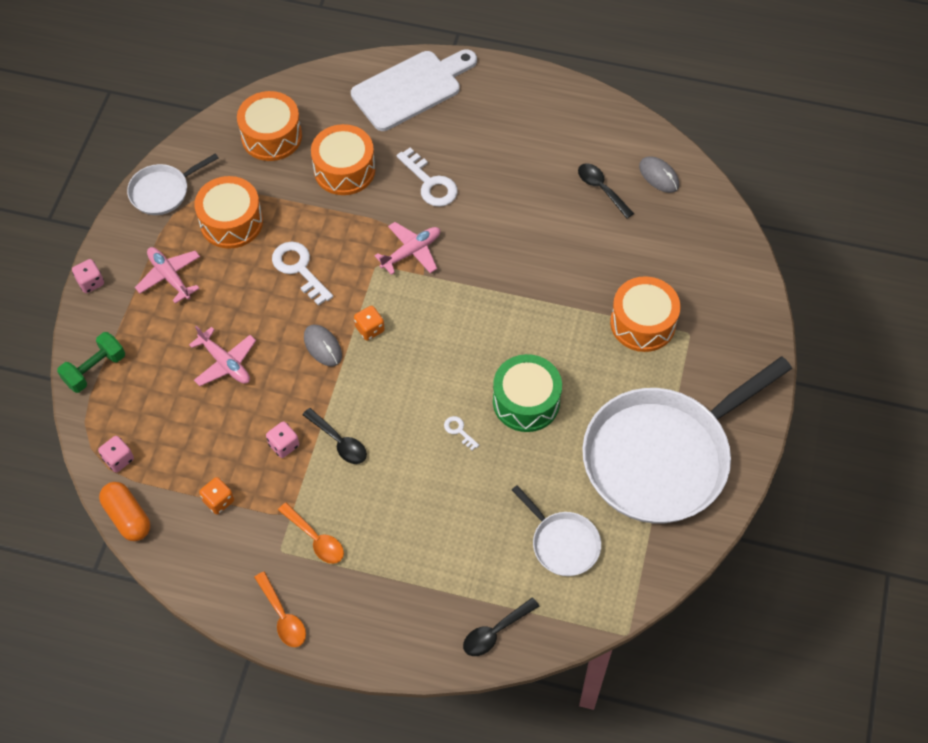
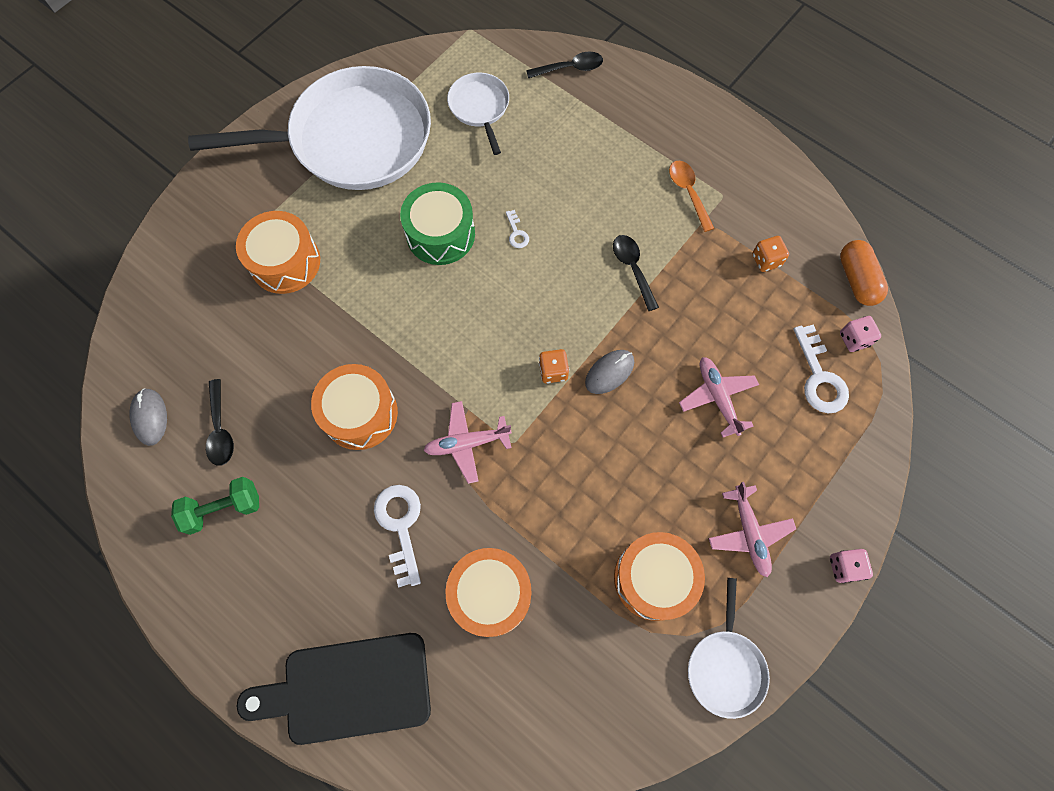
camera: 155 degrees left, 10 degrees up
green dumbbell [57,332,125,393] -> green dumbbell moved to [171,477,259,535]
white pan [127,153,218,215] -> white pan turned 105 degrees clockwise [688,578,770,719]
orange drum [237,91,302,161] -> orange drum moved to [311,364,398,450]
orange spoon [254,572,306,647] -> none
pink dice [266,421,299,458] -> none
white key [272,242,333,306] -> white key moved to [793,324,849,413]
grey mouse [304,325,342,366] -> grey mouse turned 60 degrees clockwise [585,350,634,394]
white cutting board [351,49,477,131] -> black cutting board [237,633,431,745]

